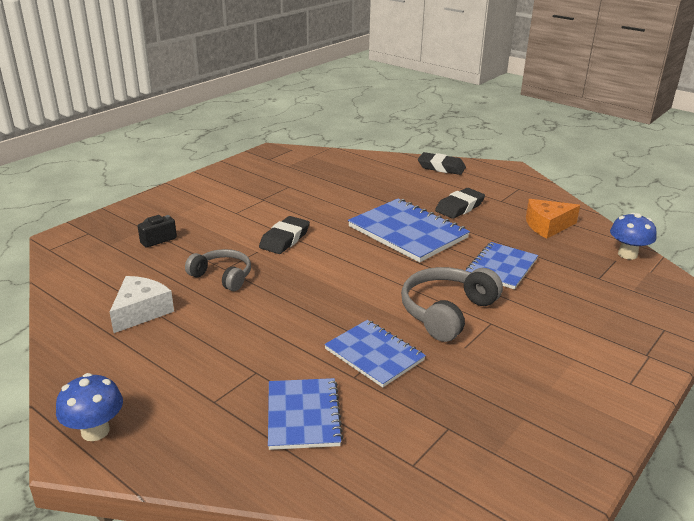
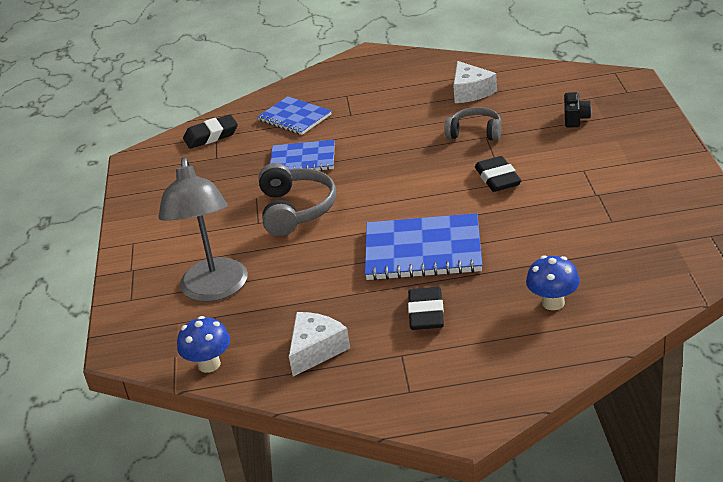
camera: 140 degrees right, 5 degrees up
blue mushroom [56,373,123,441] -> blue mushroom moved to [526,255,580,310]
grey headphones [185,249,251,291] -> grey headphones turned 150 degrees counterclockwise [444,107,501,141]
black eraser [418,152,466,175] -> black eraser moved to [183,114,238,149]
blue notebook [466,242,538,290] -> none
orange cheese [526,199,580,238] -> white cheese [289,312,350,376]
none -> grey lamp [158,157,248,302]

